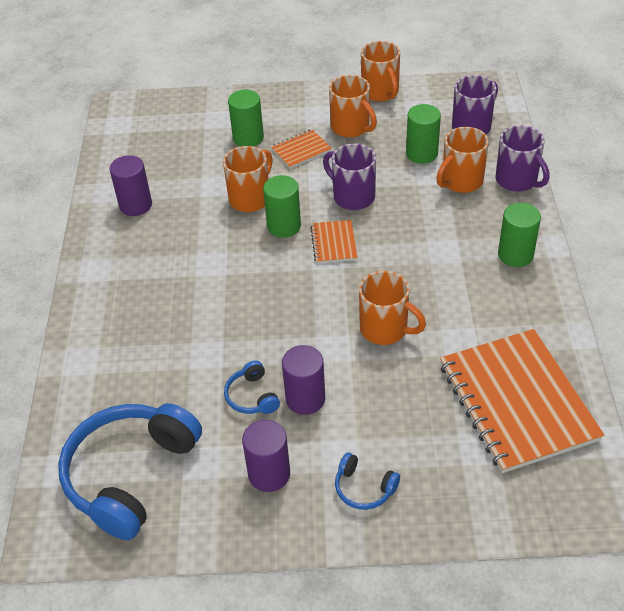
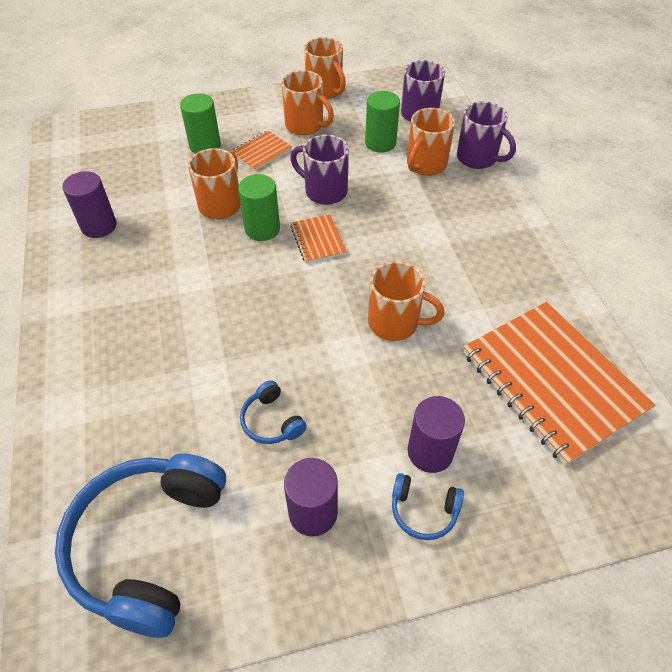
camera: 15 degrees left, 5 degrees up
purple cylinder [282,345,325,415] -> purple cylinder moved to [408,396,465,473]
green cylinder [498,203,541,267] -> none

